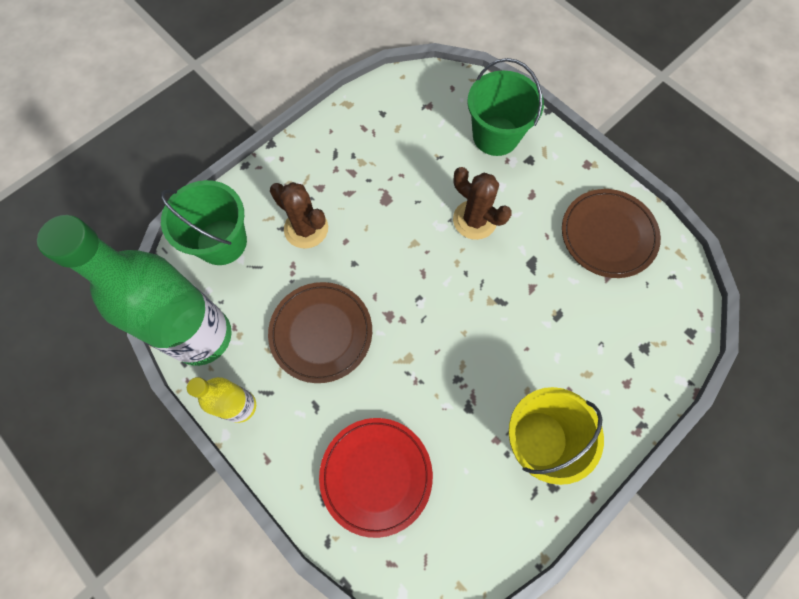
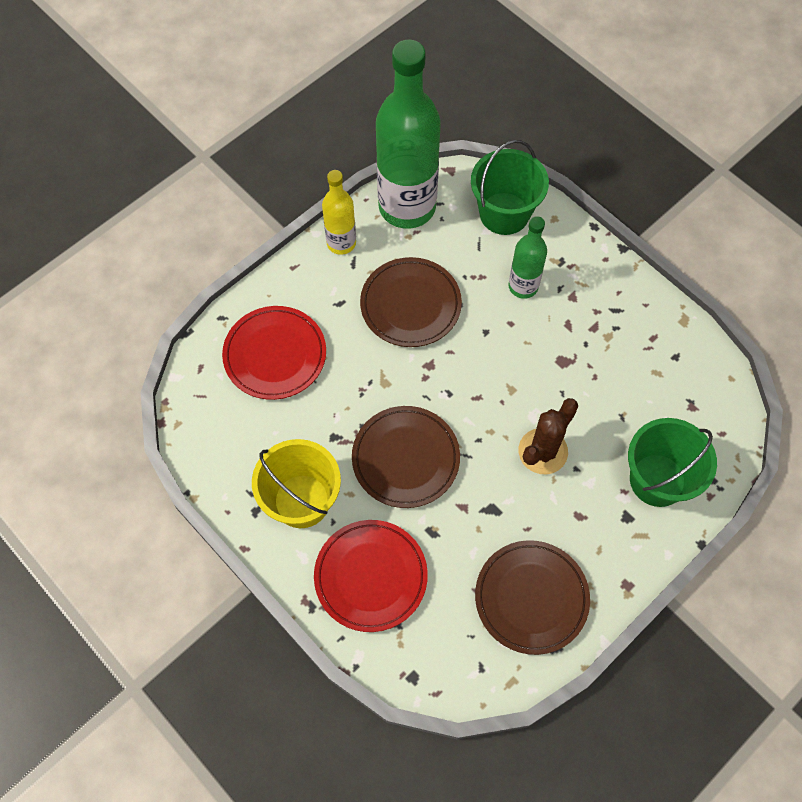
camera: 90 degrees right, 5 degrees down
brown cactus [270,182,328,248] -> green bottle [508,216,547,299]
none -> red plate [314,520,428,632]
none -> brown plate [352,406,460,508]

